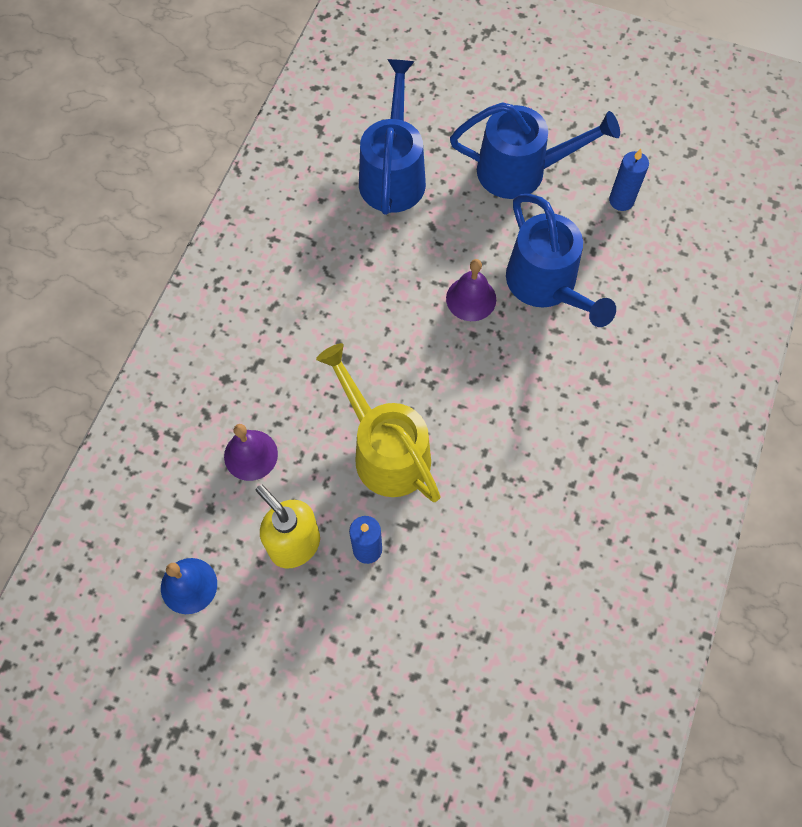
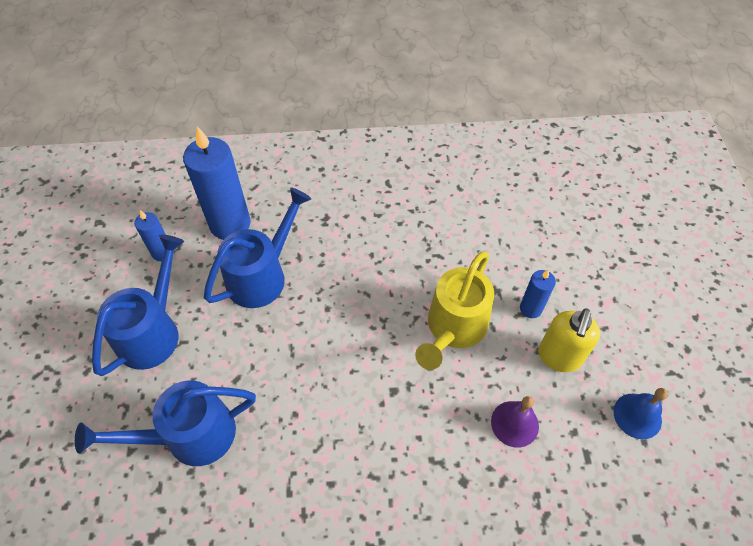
camera: 115 degrees left, 10 degrees down
purple bell [446,259,496,321] -> none
blue watering can [450,102,620,199] -> blue watering can turned 45 degrees clockwise [92,235,185,376]
none -> blue candle [183,126,251,240]

